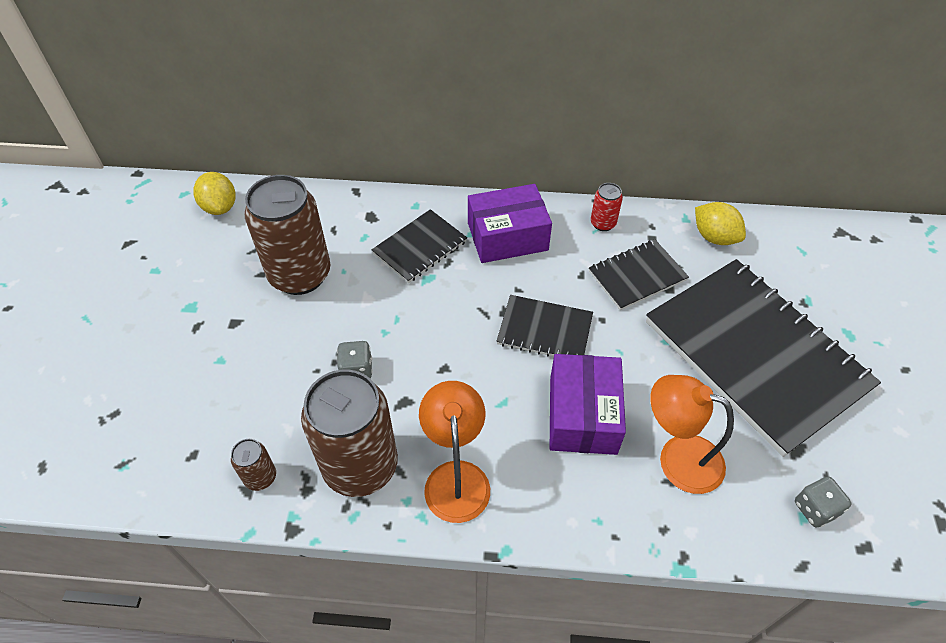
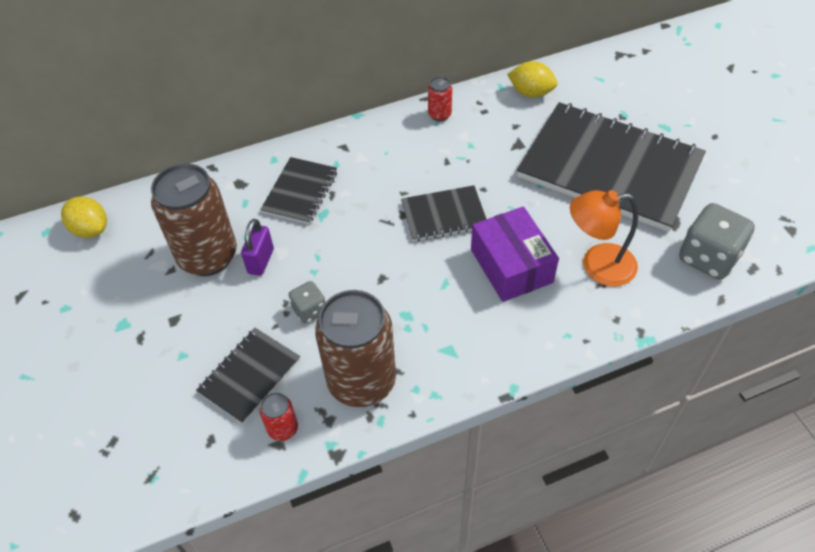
camera: 25 degrees left, 0 degrees up
brown can [231,439,276,491] -> red can [260,392,298,441]
orange lamp [419,381,490,523] -> none
purple box [468,184,552,263] -> none
black notebook [589,239,689,310] -> black notebook moved to [196,328,300,424]
grey dice [795,477,851,528] -> grey dice [679,203,755,280], size x1.82
none -> purple padlock [241,219,274,276]

